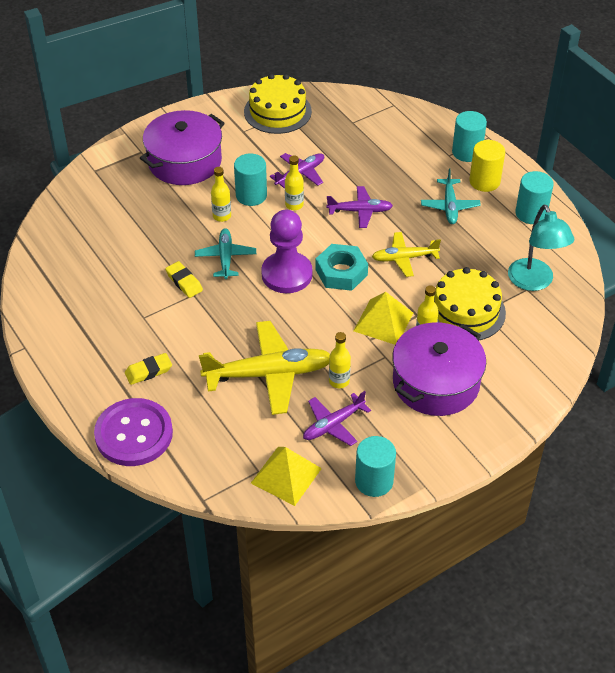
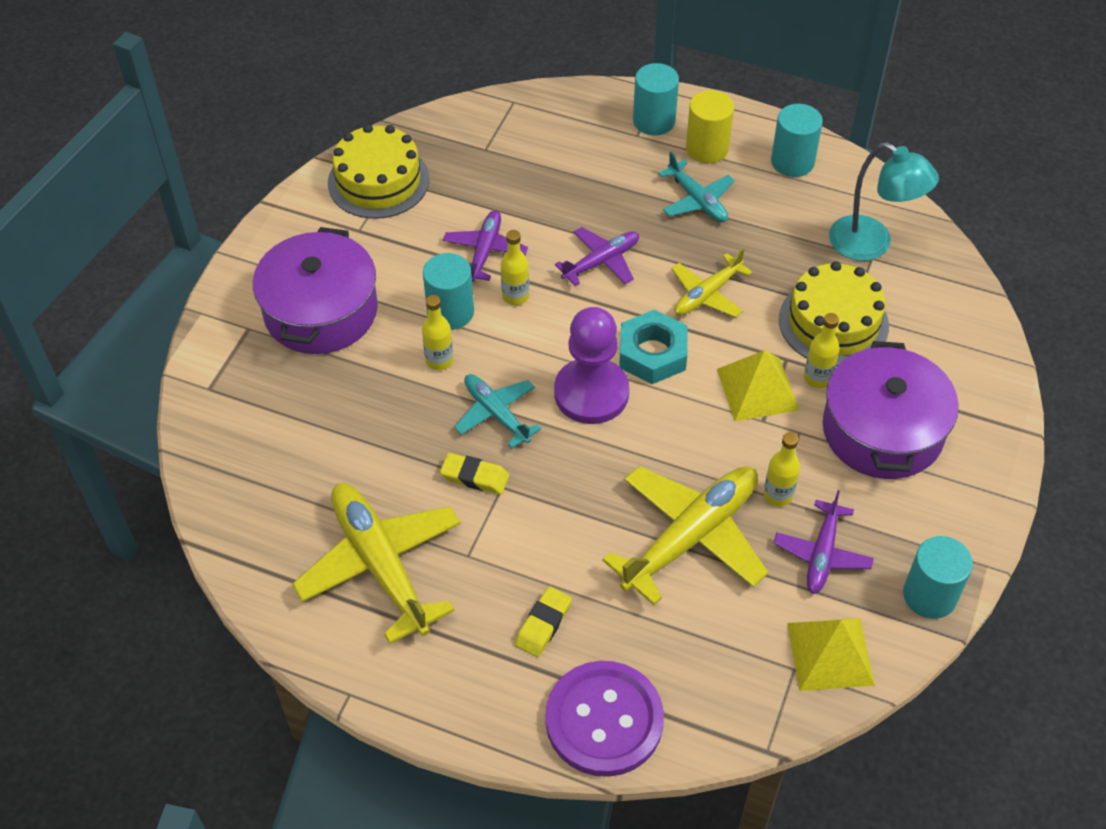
camera: 35 degrees left, 5 degrees up
none -> yellow plane [292,483,461,644]

